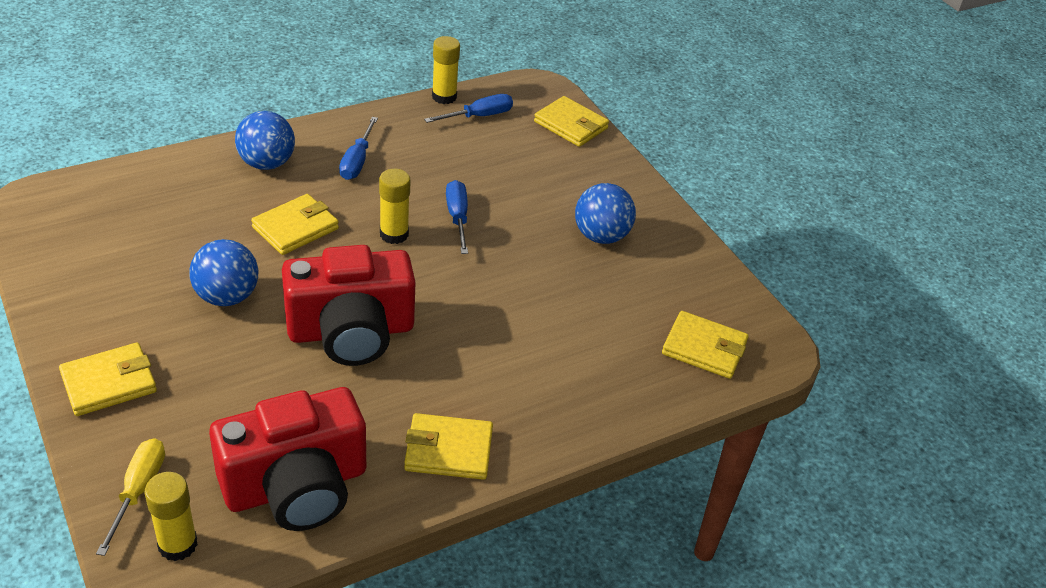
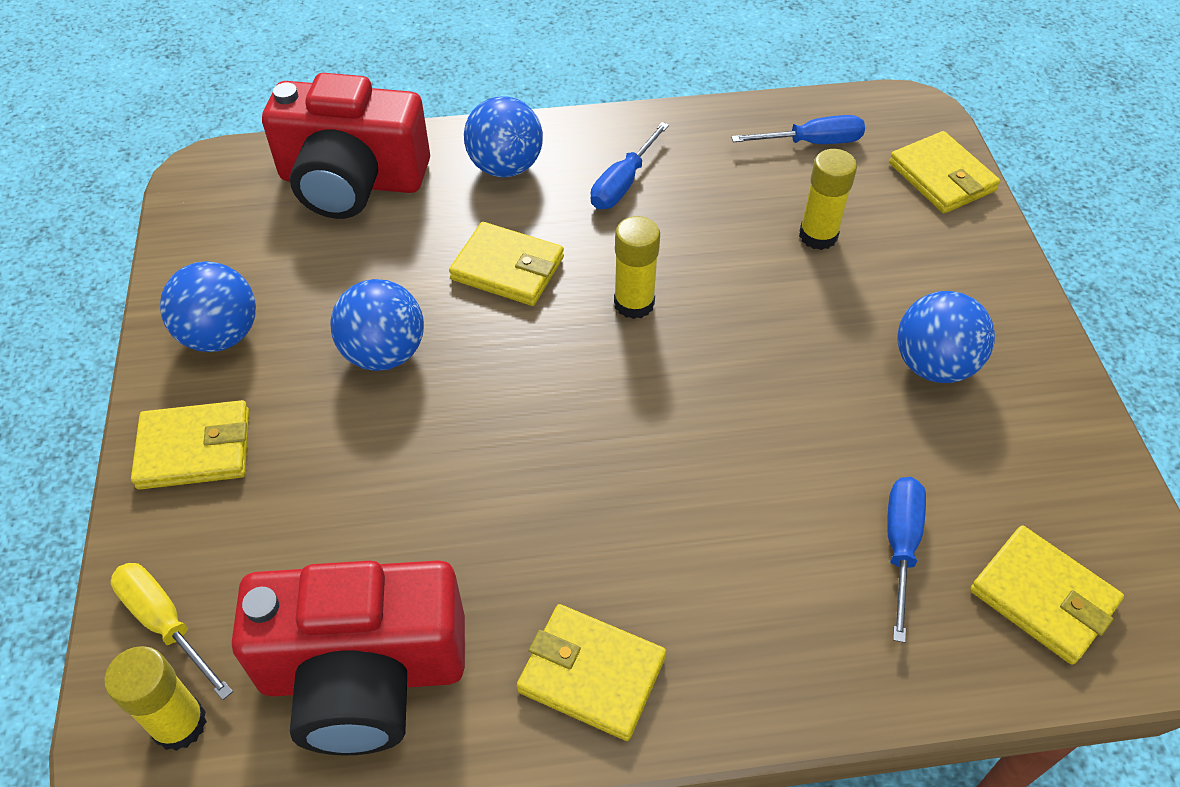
camera: 25 degrees right, 10 degrees up
yellow screwdriver [96,438,165,556] -> yellow screwdriver turned 75 degrees counterclockwise [111,563,233,700]
yellow wallet [251,194,339,255] -> yellow wallet turned 45 degrees clockwise [449,222,564,306]
red camera [282,245,415,366] -> red camera moved to [262,73,430,219]
yellow glue stick [432,36,460,104] -> yellow glue stick moved to [799,149,857,250]
blue screwdriver [446,180,468,254] -> blue screwdriver moved to [887,477,926,643]
none -> blue ball [160,261,256,352]

